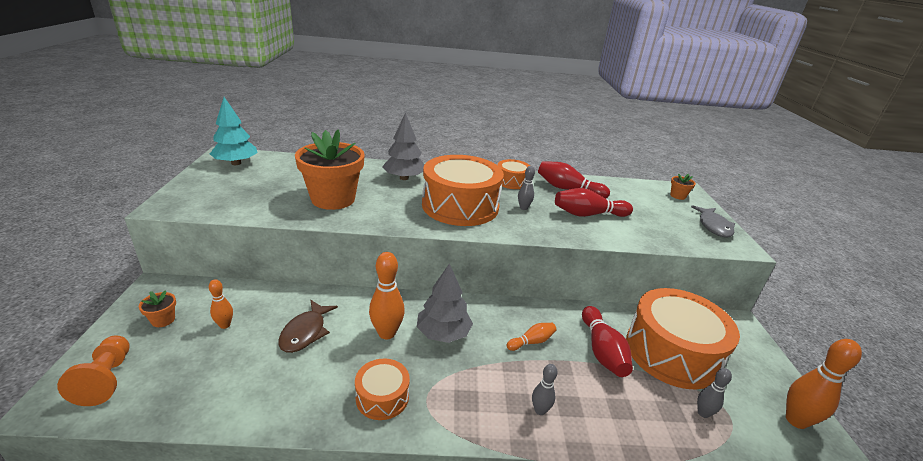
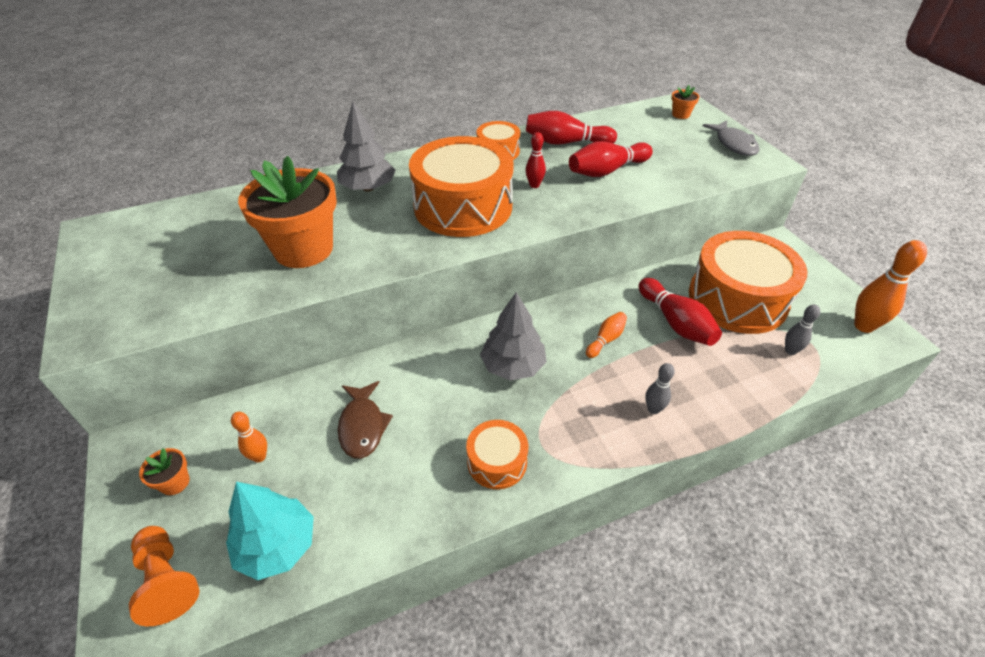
camera: 20 degrees left, 15 degrees up
turquoise tree [210,97,257,165] -> turquoise tree moved to [226,482,314,580]
orange bowling pin [369,252,405,339] -> none
grey bowling pin [518,166,535,210] -> red bowling pin [526,132,546,188]

